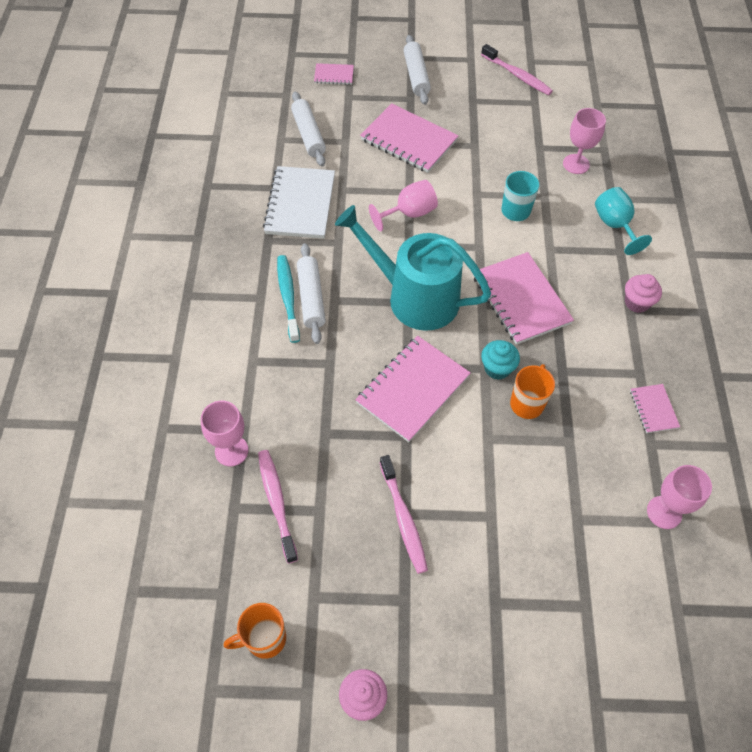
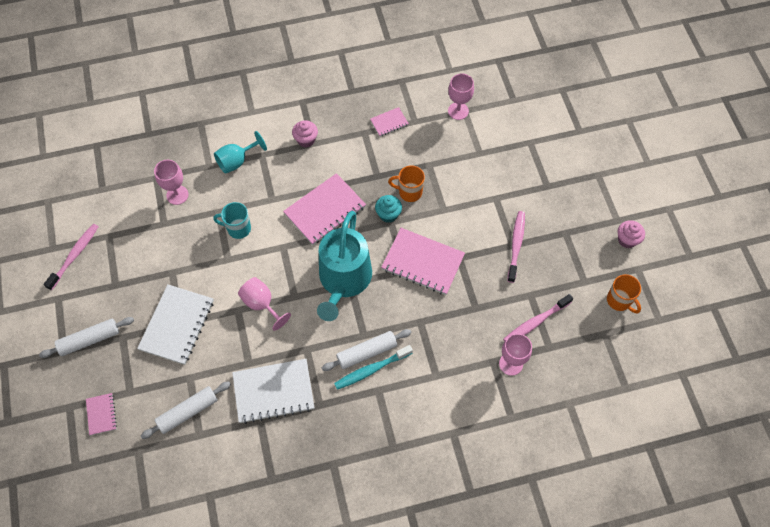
camera: 105 degrees left, 5 degrees up
pink notebook [360,103,459,173] -> white notebook [137,285,214,365]
pink toothbrush [380,455,428,574] -> pink toothbrush turned 45 degrees counterclockwise [507,211,525,283]

